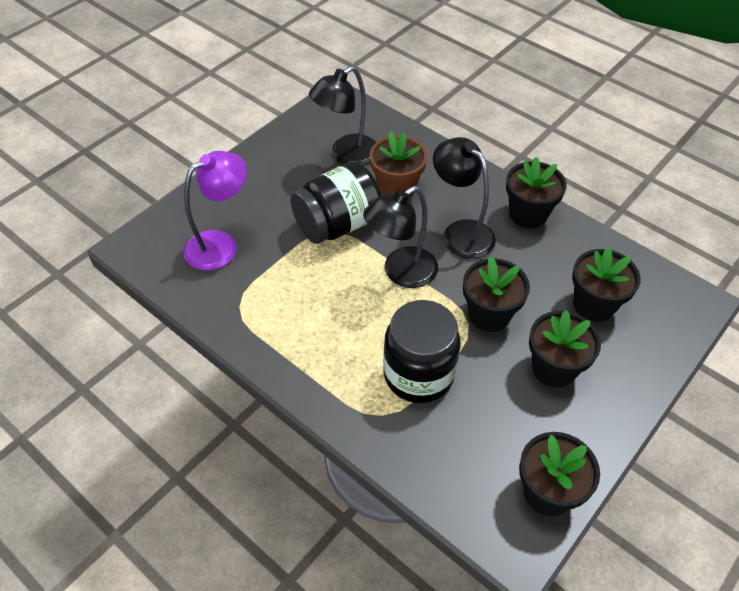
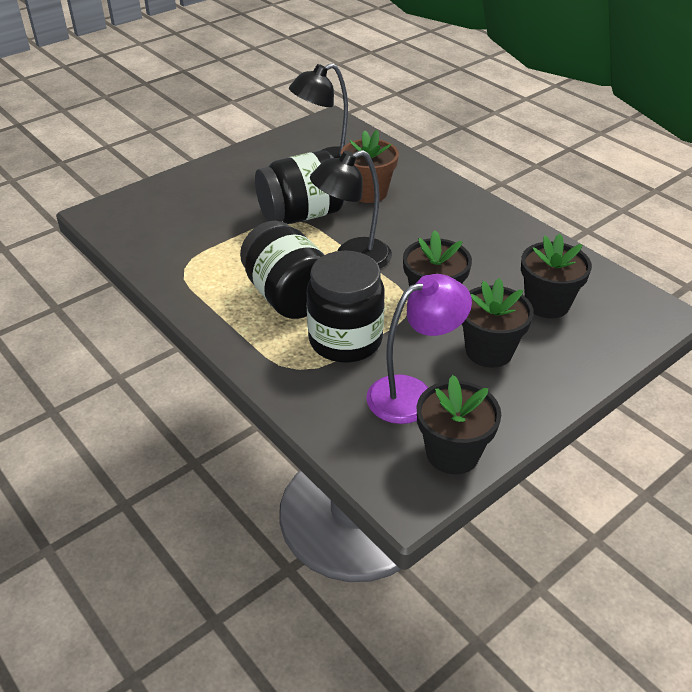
camera: 10 degrees right, 10 degrees down
purple lamp [183,151,247,270] -> purple lamp moved to [366,274,472,424]
black lamp [433,137,496,259] -> none
black flower pot [506,157,567,228] -> none
none -> black jar [240,221,324,319]

